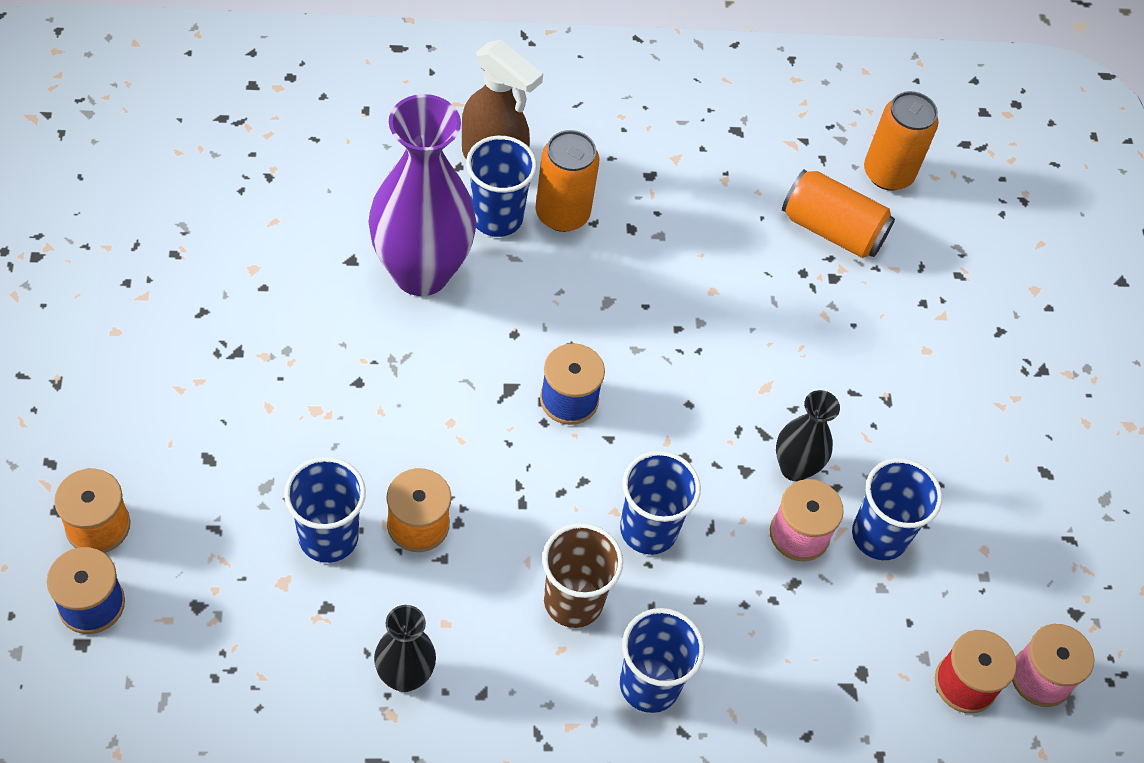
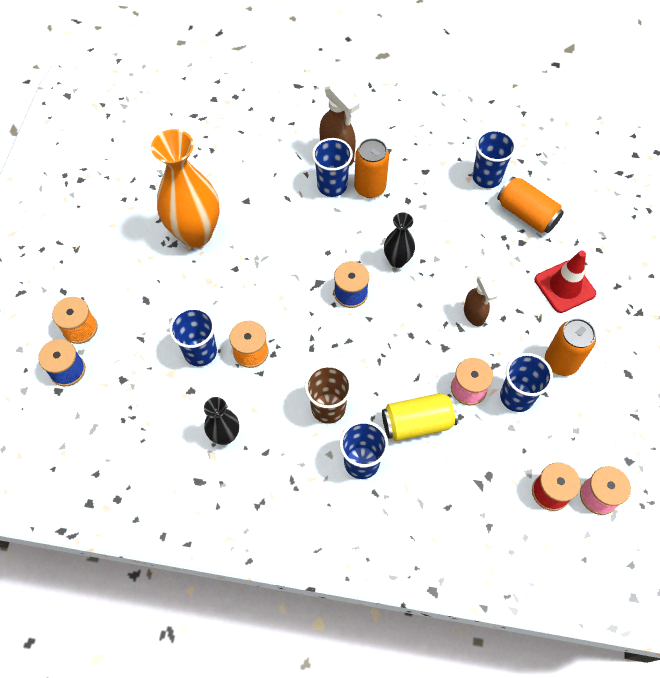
camera: 20 degrees right, 5 degrees up
purple vase [369,94,476,296] -> none
blue cup [620,451,701,555] -> blue cup moved to [472,129,516,188]
black vase [776,390,840,482] -> black vase moved to [384,212,415,268]
orange can [864,91,939,191] -> orange can moved to [545,318,596,376]
none -> orange vase [151,129,219,248]
none -> yellow can [382,393,458,441]
none -> brown spray bottle [464,274,497,326]
none -> red traffic cone [535,251,596,313]

